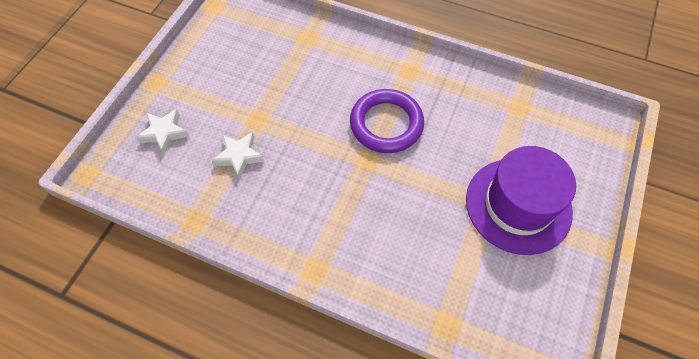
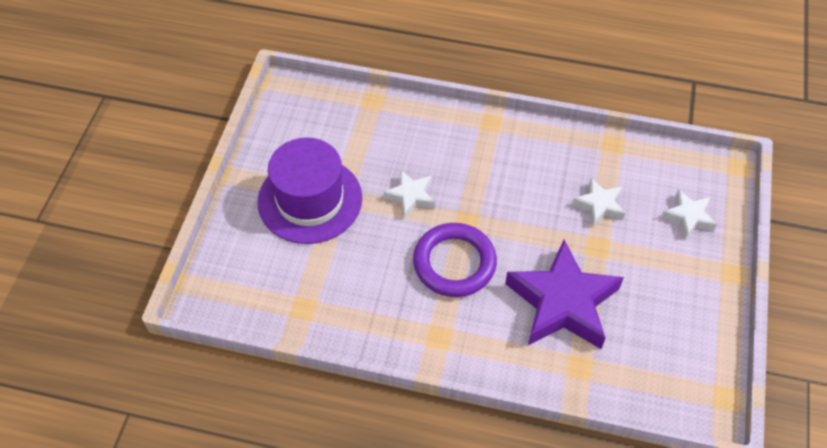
camera: 170 degrees right, 5 degrees down
none -> white star [383,170,435,219]
none -> purple star [505,240,624,349]

